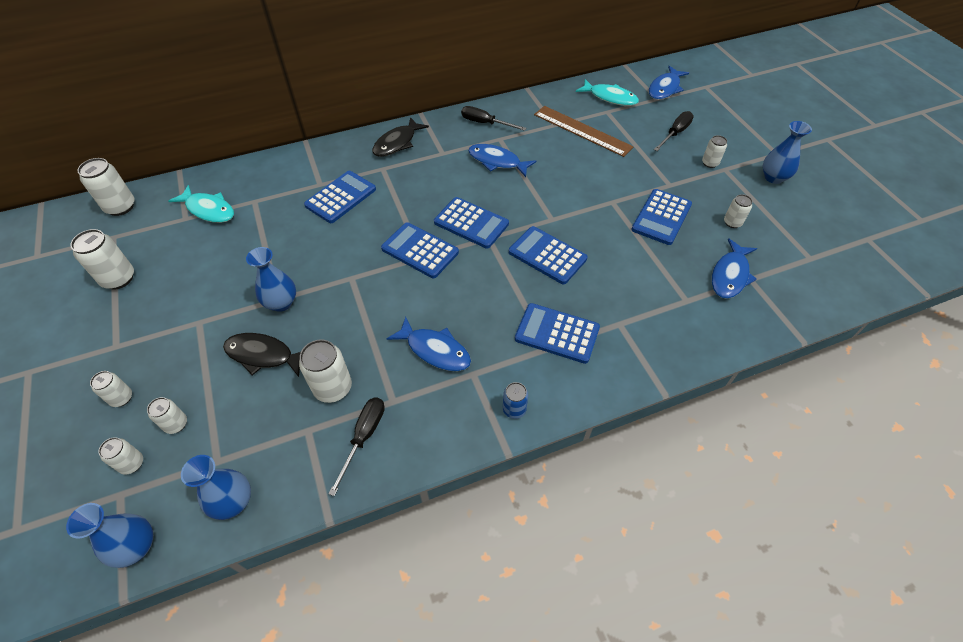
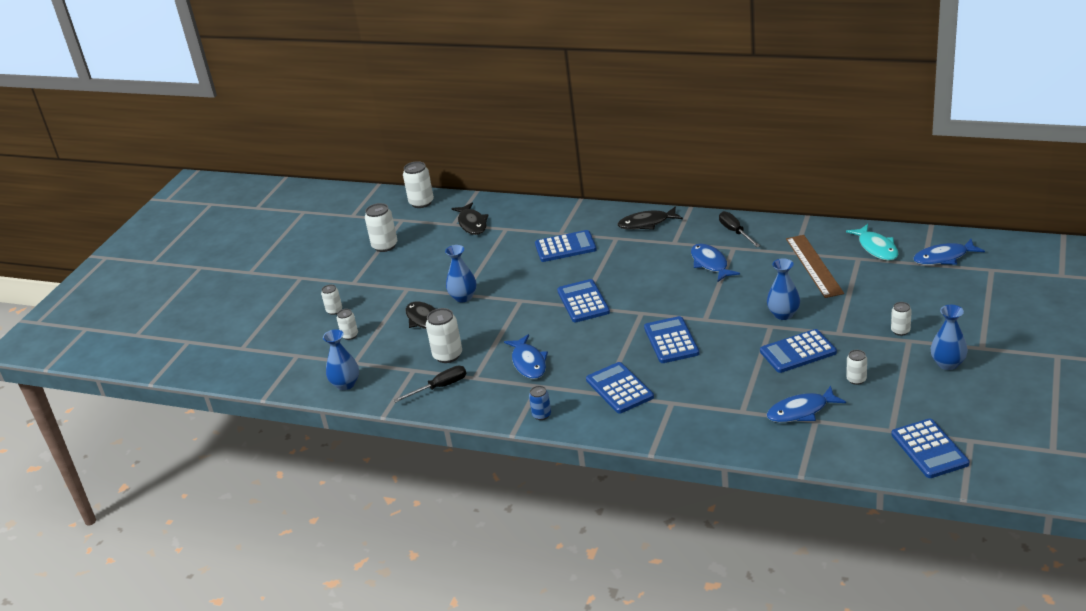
camera: 45 degrees right, 20 degrees down
blue vase [66,503,153,568] -> blue vase moved to [767,258,800,320]
white can [99,437,143,475] -> none
turquoise fish [168,185,234,223] -> black fish [451,202,489,235]
blue calculator [434,197,509,249] -> blue calculator moved to [892,418,969,478]
black screwdriver [654,111,694,151] -> none

